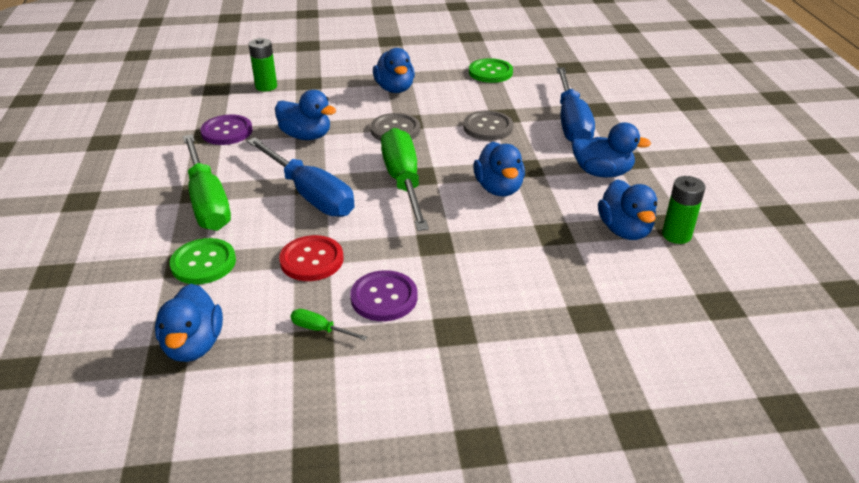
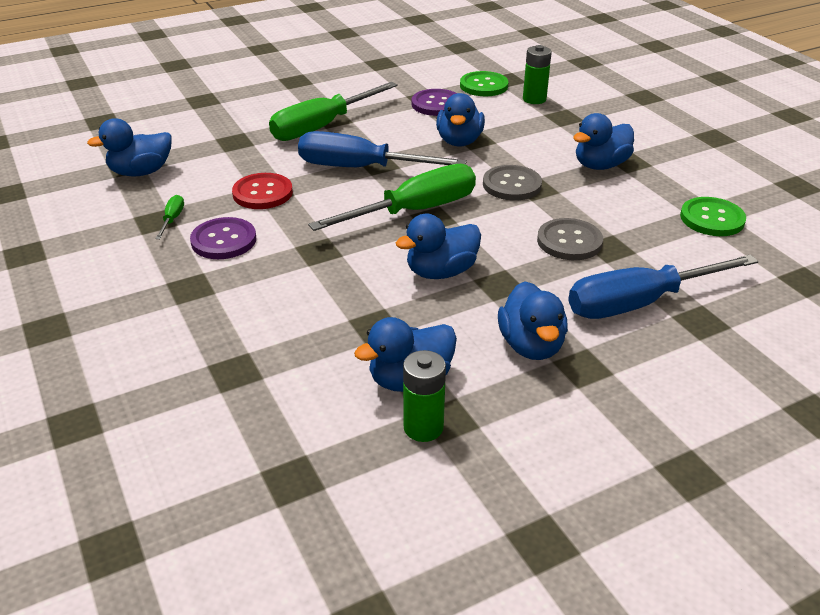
camera: 70 degrees right, 0 degrees up
green button [170,238,236,284] -> green button moved to [460,71,508,96]
blue screwdriver [247,137,355,217] -> blue screwdriver turned 75 degrees clockwise [298,131,467,167]

